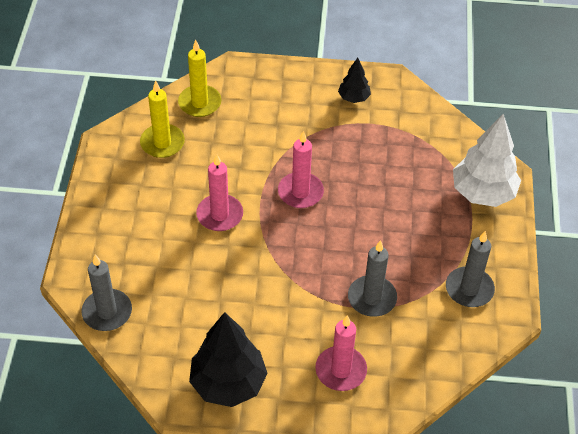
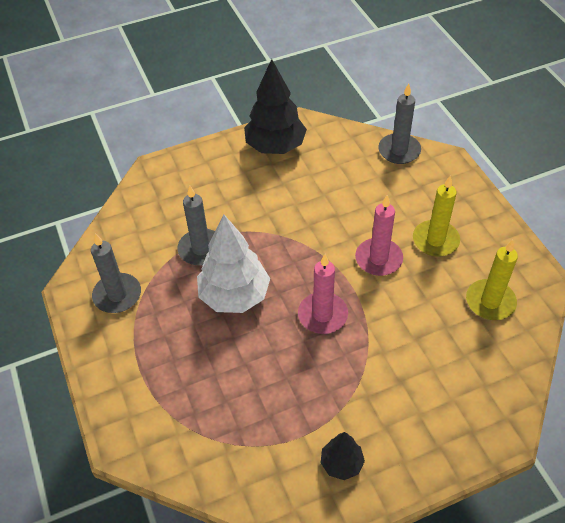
camera: 155 degrees right, 0 degrees up
yellow candle [178,40,221,117] -> yellow candle moved to [413,175,460,257]
pink candle [315,315,367,391] -> none
white tree [453,114,521,207] -> white tree moved to [197,214,270,313]

